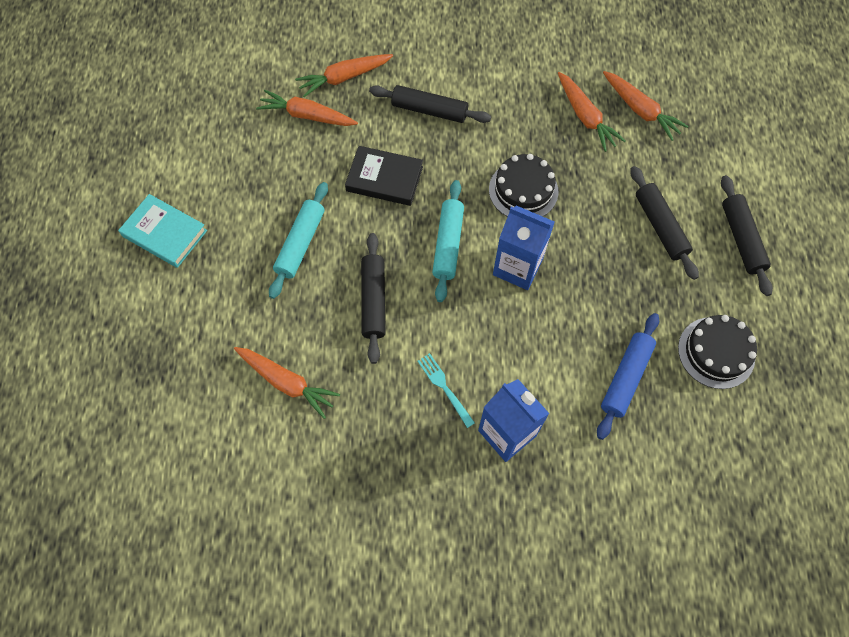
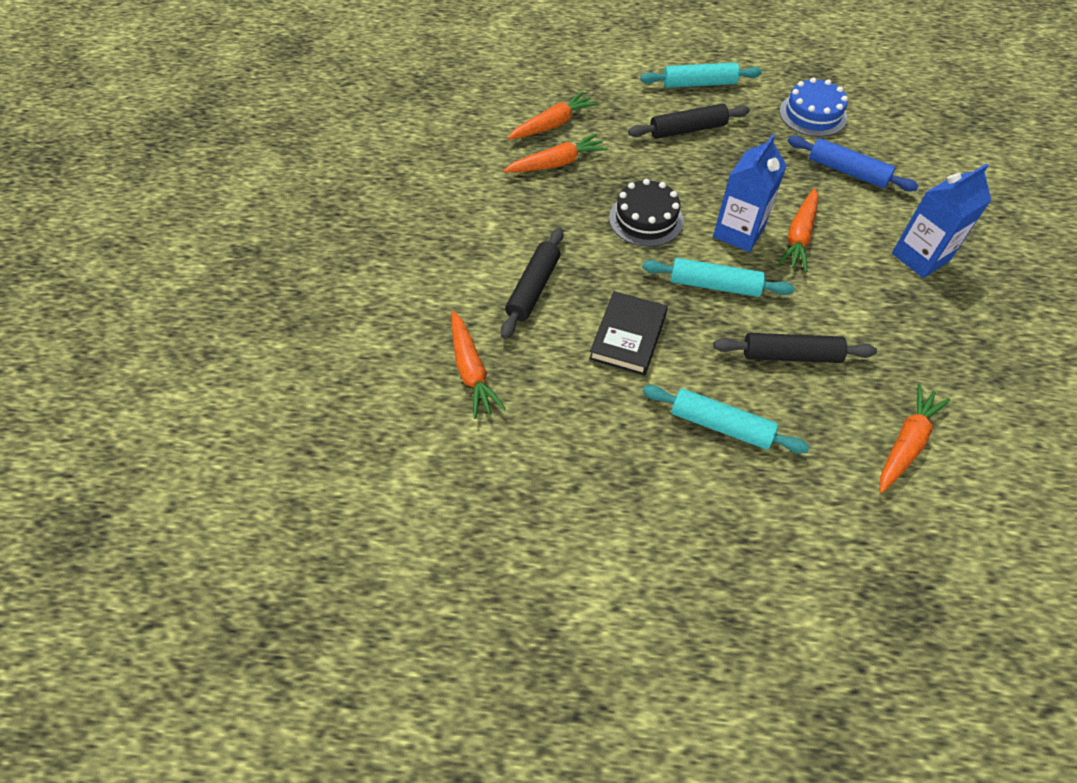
camera: 85 degrees left, 10 degrees down
turquoise book [118,194,207,268] -> none
orange carrot [256,90,358,126] -> orange carrot moved to [778,188,818,272]
turquoise fork [417,353,475,428] -> none
black cake [678,315,757,389] -> blue cake [779,77,848,137]
black rolling pin [721,175,773,296] -> turquoise rolling pin [640,62,762,88]

